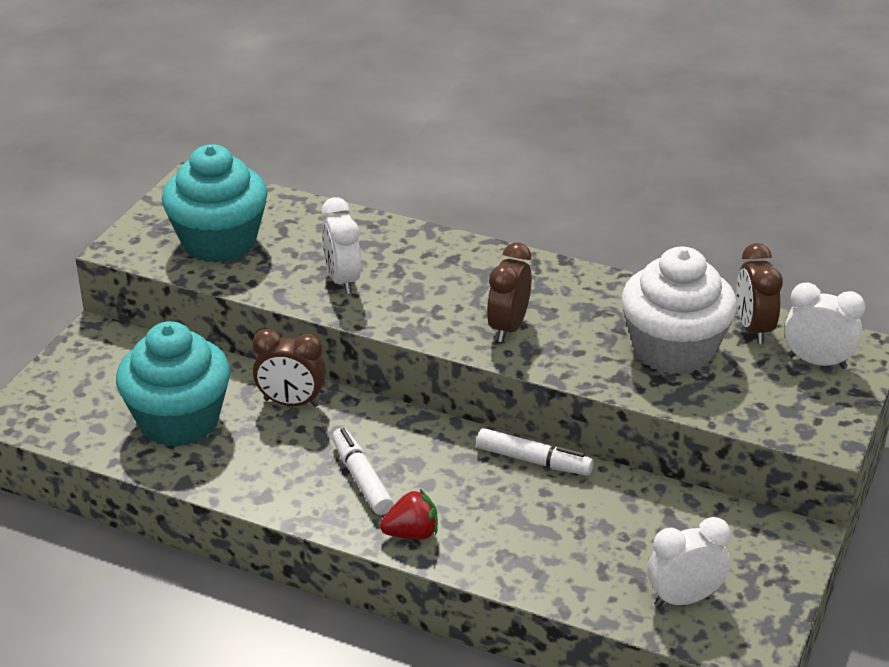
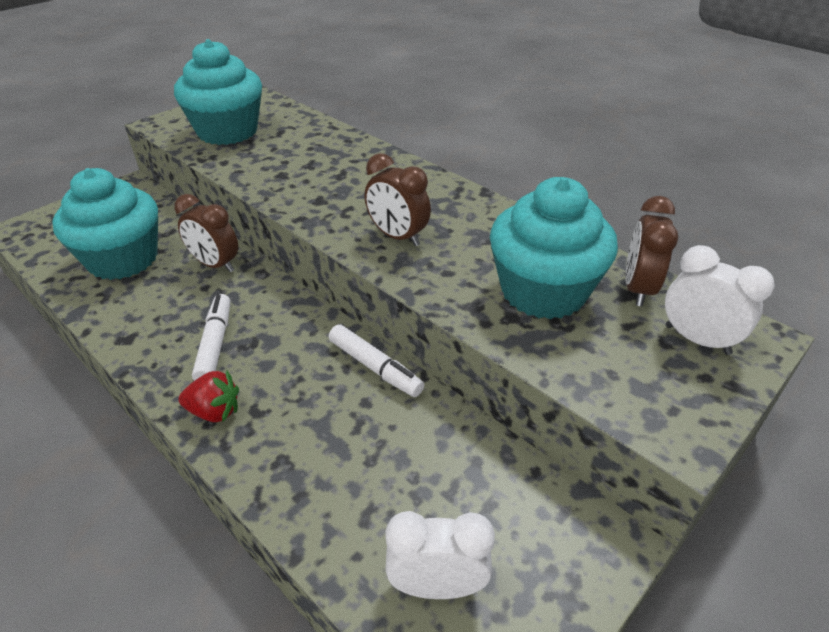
camera: 20 degrees right, 5 degrees up
white clock [322,197,361,294] -> none
brown clock [487,243,532,342] -> brown clock turned 90 degrees counterclockwise [365,153,431,246]
white cupcake [621,247,737,375] -> turquoise cupcake [490,177,618,319]

